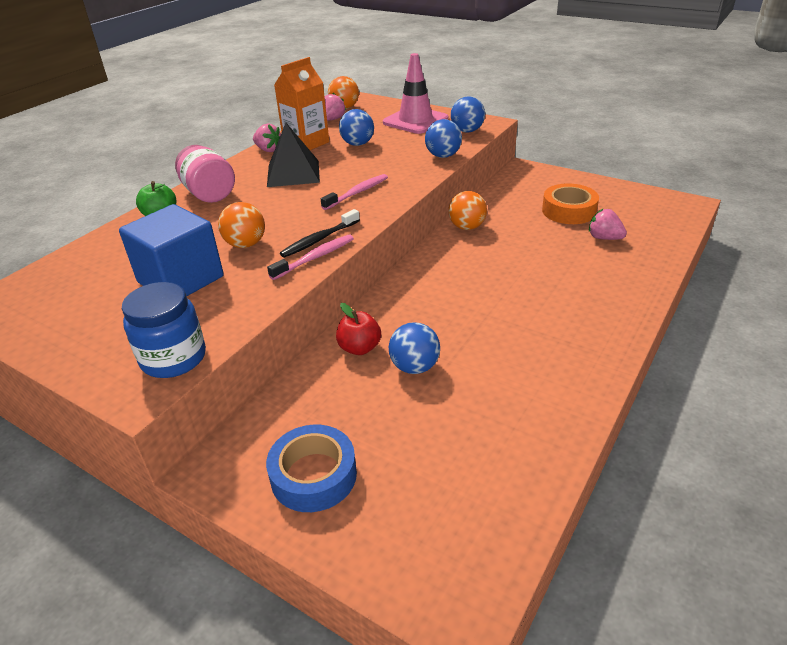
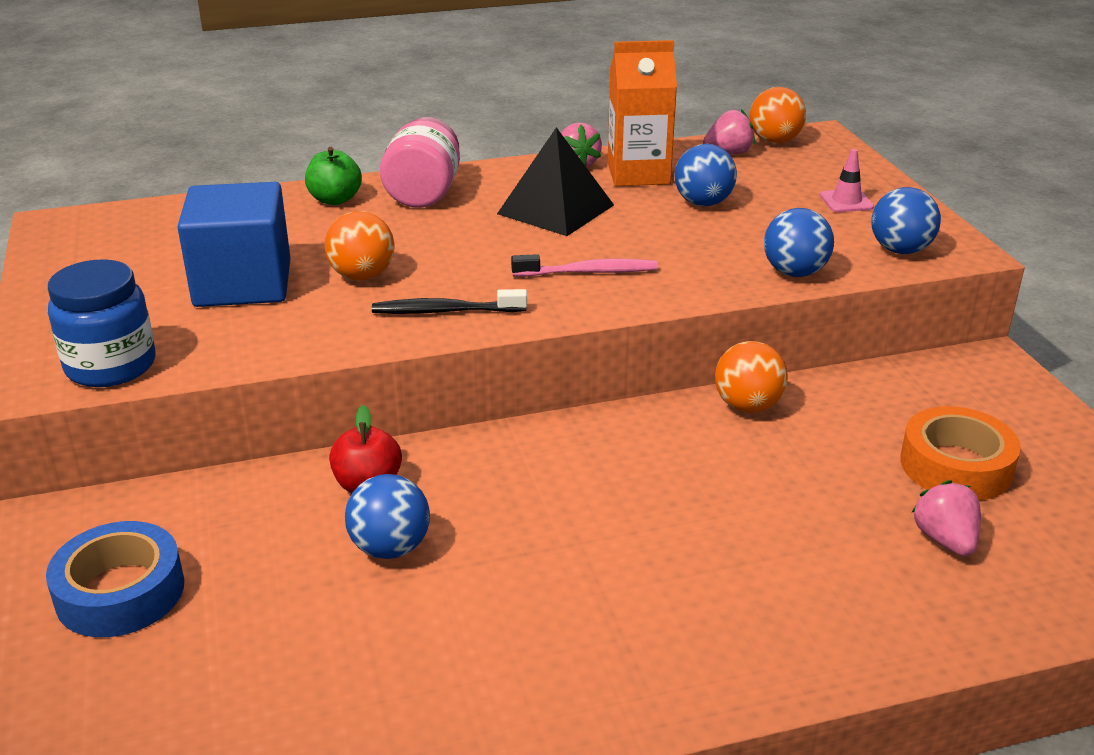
camera: 40 degrees right, 5 degrees down
pink toothbrush [267,234,354,280] -> none
pink traffic cone [383,53,448,134] -> pink traffic cone [820,149,874,212], size x0.46

